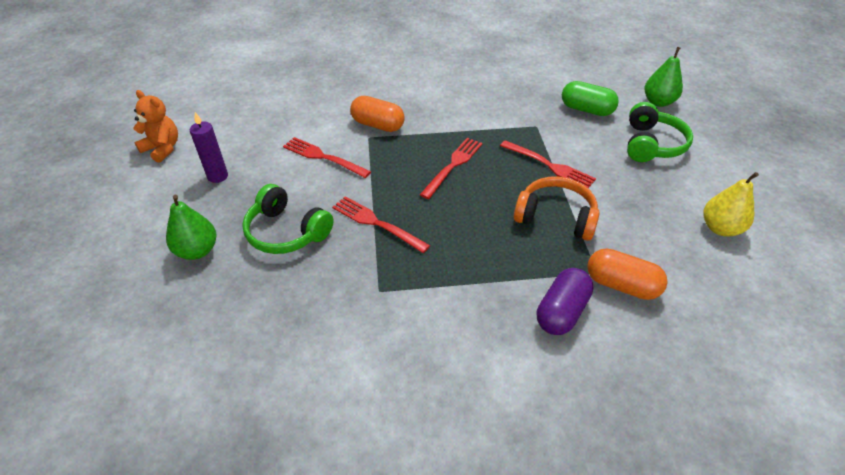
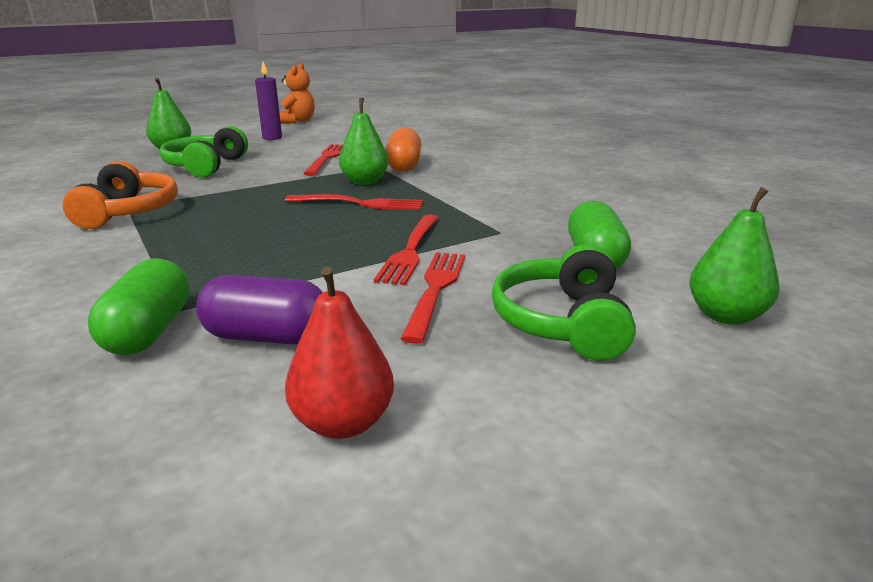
camera: 65 degrees right, 20 degrees down
red fork [332,196,430,253] -> red fork moved to [401,252,465,344]
orange headphones [514,176,600,241] -> orange headphones moved to [63,161,178,229]
purple capsule [537,268,593,335] -> purple capsule moved to [196,275,323,344]
orange capsule [587,249,668,300] -> green capsule [88,258,190,355]
green headphones [627,102,693,162] -> green headphones turned 105 degrees clockwise [492,244,636,361]
yellow pear [703,172,759,237] -> red pear [285,267,394,439]
none -> green pear [339,98,389,185]

